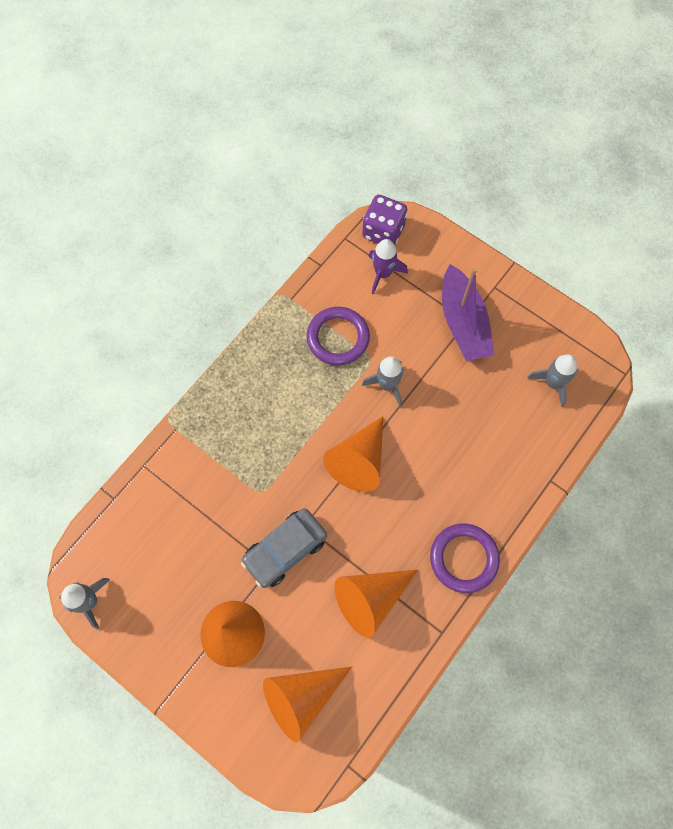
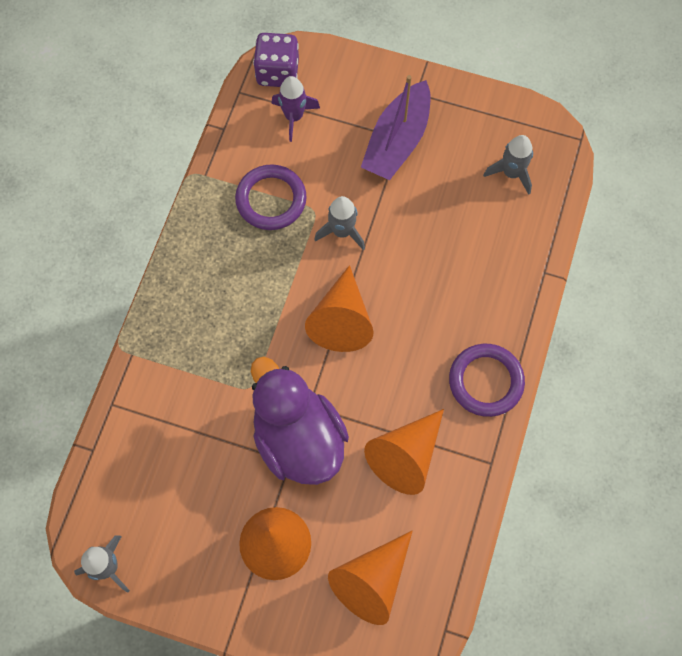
camera: 20 degrees left, 0 degrees up
grey car [241,508,327,588] -> purple duck [251,357,349,485]
purple boat [442,264,494,361] -> purple boat turned 60 degrees clockwise [361,75,431,180]

